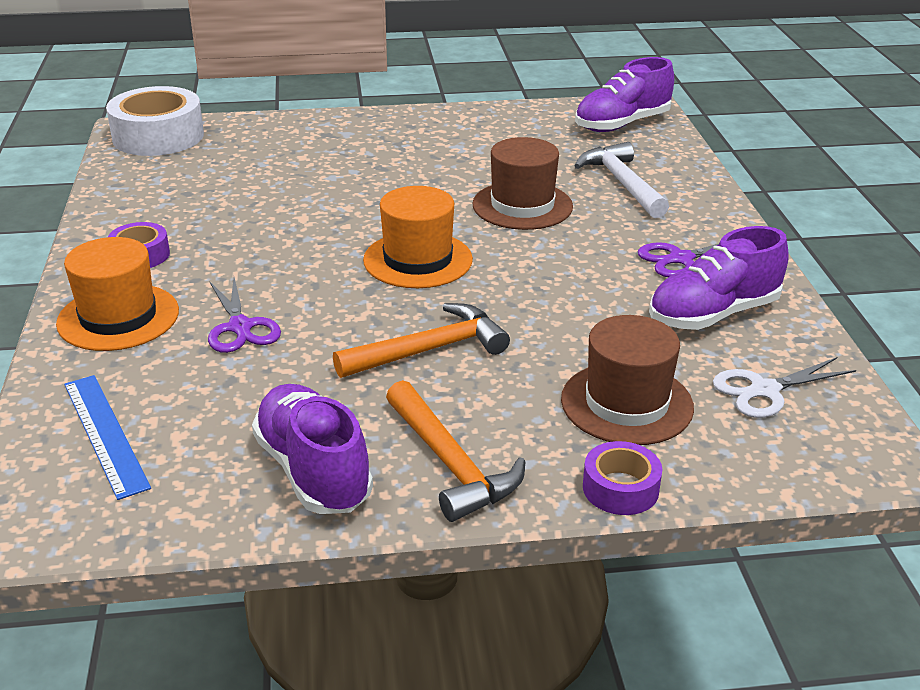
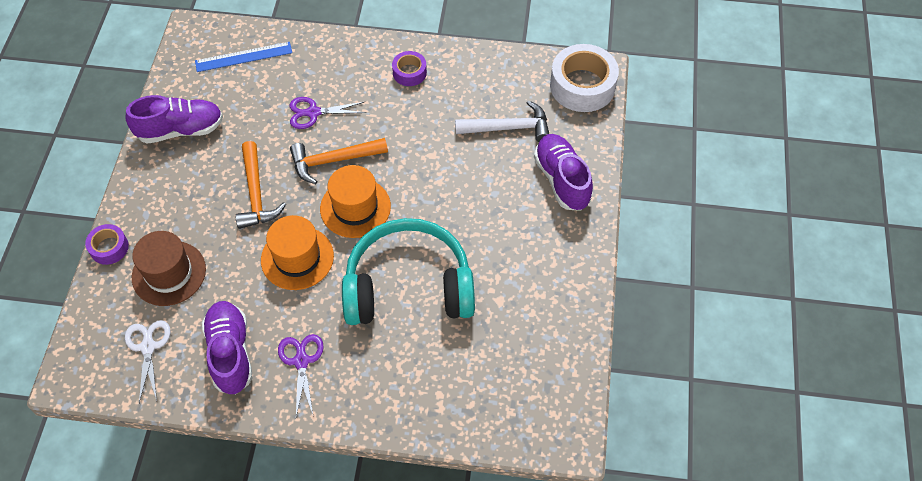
camera: 105 degrees right, 25 degrees up
orange hat [56,237,179,351] -> orange hat moved to [261,215,334,290]
orange hammer [386,380,526,522] -> orange hammer moved to [290,138,388,184]
brown hat [472,137,573,230] -> turquoise headphones [342,218,475,325]
white hammer [574,142,669,218] -> white hammer moved to [455,100,549,142]
purple shoe [575,57,674,132] -> purple shoe moved to [534,134,593,211]

